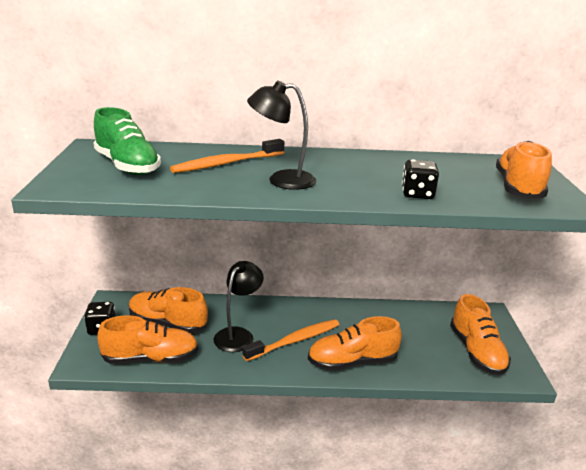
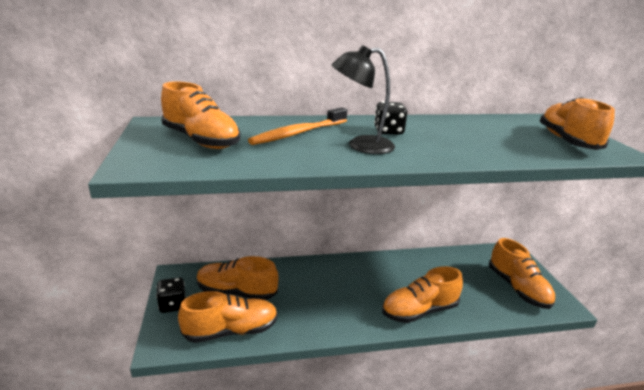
camera: 10 degrees left, 0 degrees up
green shoe [94,107,161,175] -> orange shoe [161,81,241,149]
black lamp [214,261,264,352] -> none
orange toothbrush [243,319,339,361] -> none
black dice [402,159,439,199] -> black dice moved to [374,101,407,135]

